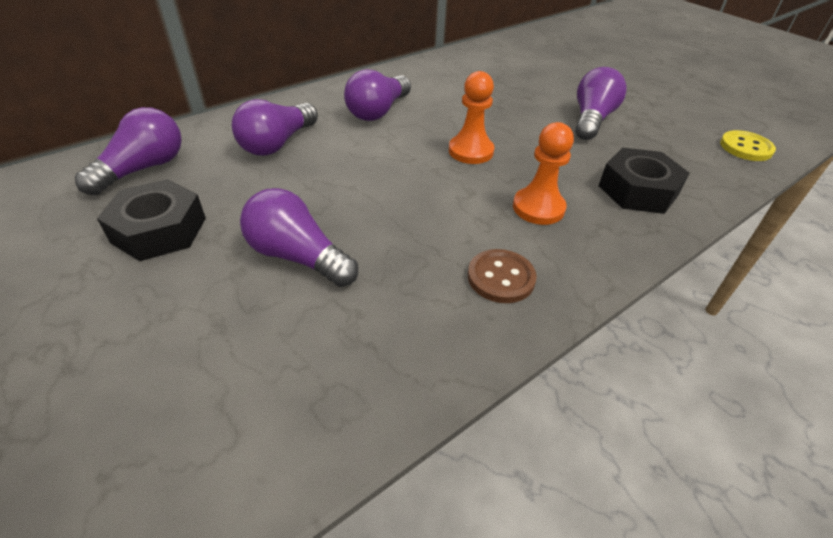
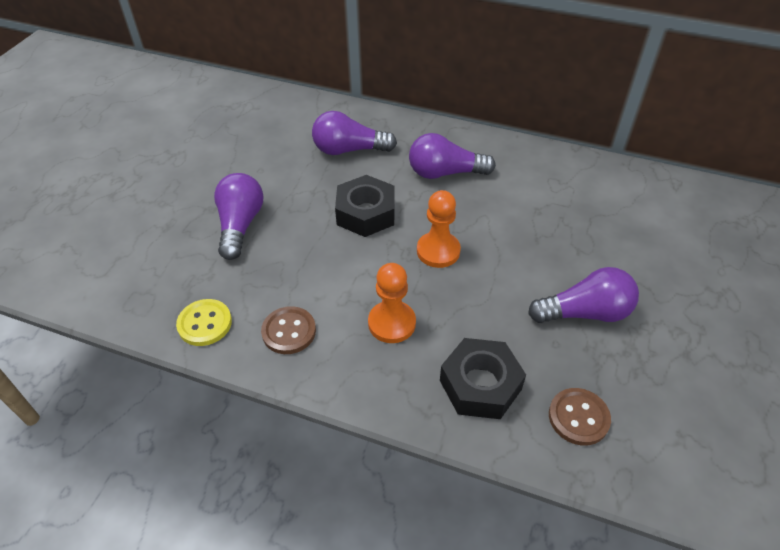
camera: 60 degrees right, 5 degrees up
purple light bulb [75,107,182,195] -> none
black nut [97,179,206,261] -> black nut moved to [335,175,394,237]
yellow button [720,130,776,161] -> yellow button moved to [176,299,232,346]
none -> brown button [549,388,611,446]

